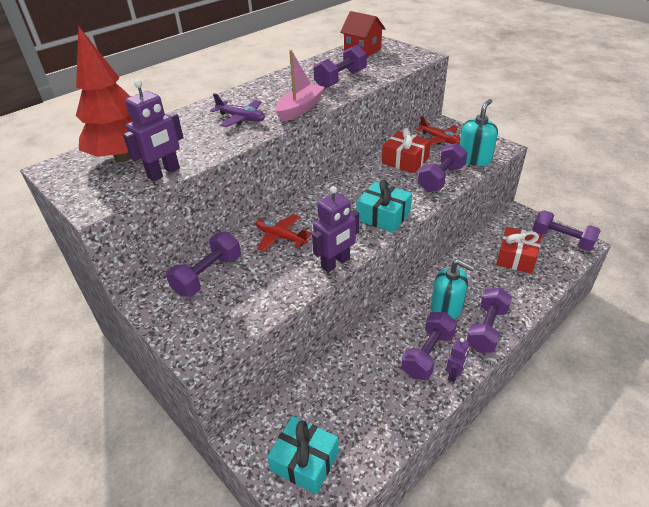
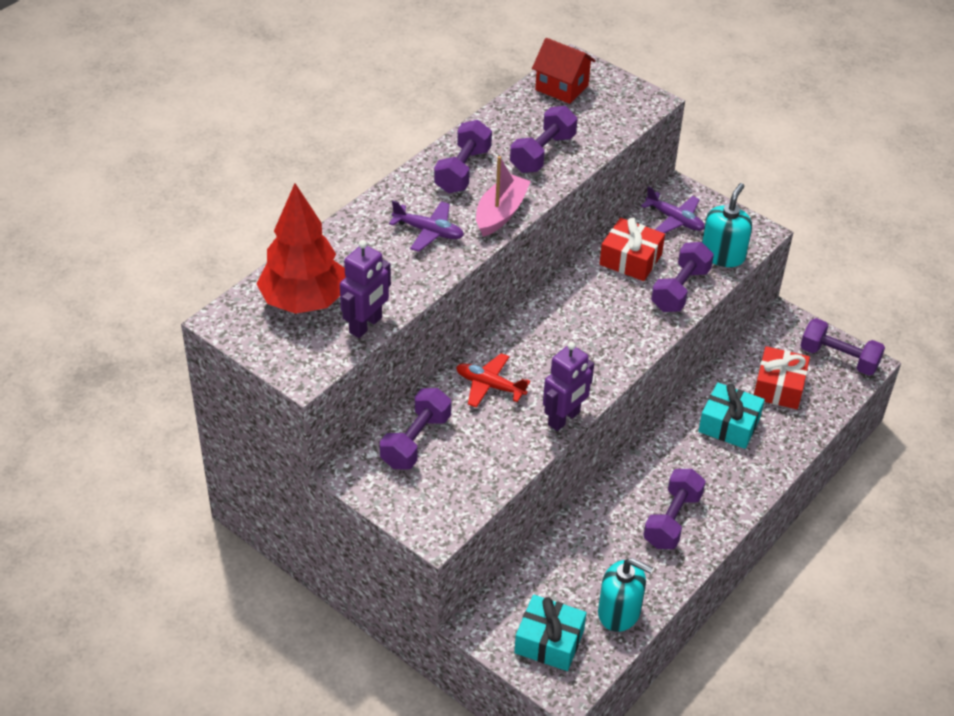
camera: 10 degrees left, 5 degrees up
turquoise gift [357,180,412,233] -> turquoise gift moved to [698,383,765,449]
red plane [416,116,461,145] -> purple plane [641,186,705,233]
turquoise soap dispenser [431,259,475,319] -> turquoise soap dispenser moved to [598,558,653,632]
purple robot [446,338,470,382] -> none
purple dumbbell [466,287,512,353] -> purple dumbbell moved to [434,120,492,193]

